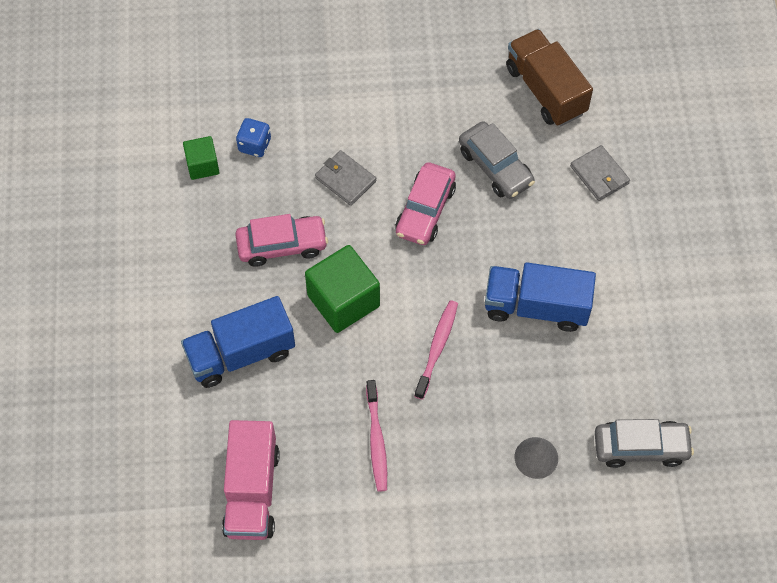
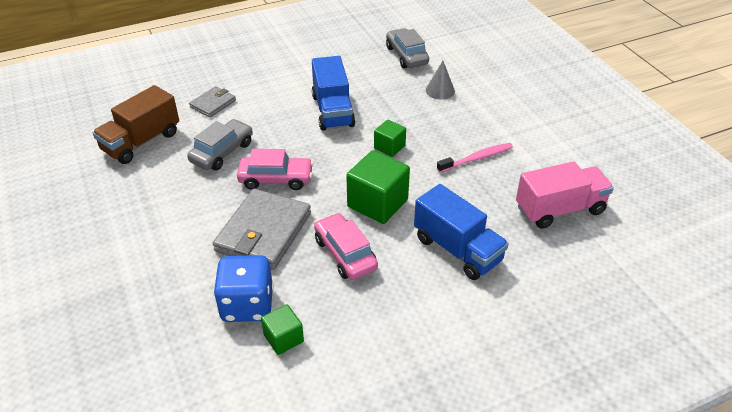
camera: 110 degrees left, 20 degrees down
blue dice [236,118,271,157] -> blue dice [213,255,274,322], size x1.78
grey wallet [315,150,376,206] -> grey wallet [213,189,311,270], size x1.89
pink toothbrush [414,300,458,400] -> green cube [374,120,406,157]

